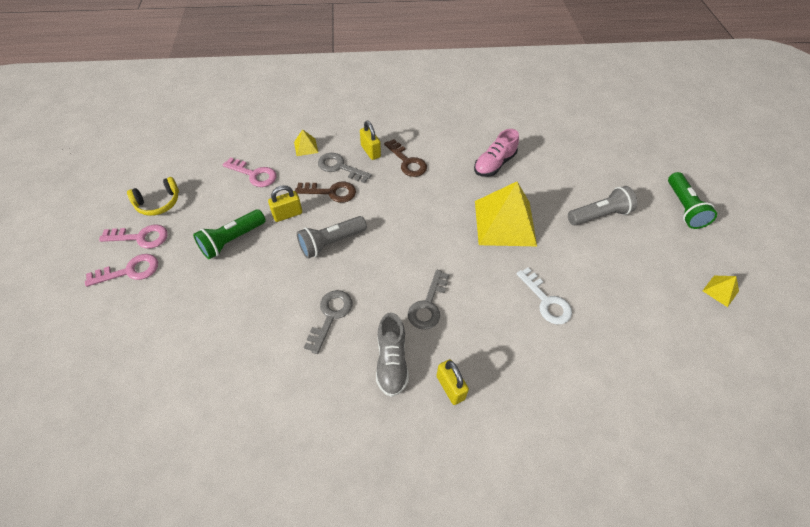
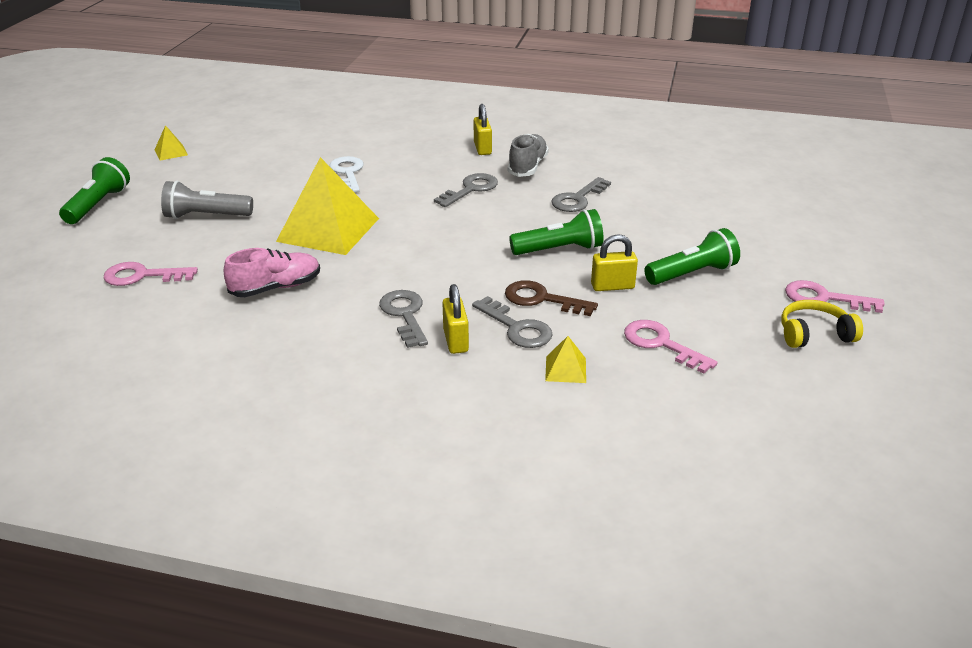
camera: 160 degrees left, 20 degrees down
pink key [85,254,158,287] -> pink key moved to [104,262,198,286]
grey flashlight [297,216,367,259] -> green flashlight [509,209,604,255]
brown key [384,139,427,177] -> grey key [379,290,428,348]

